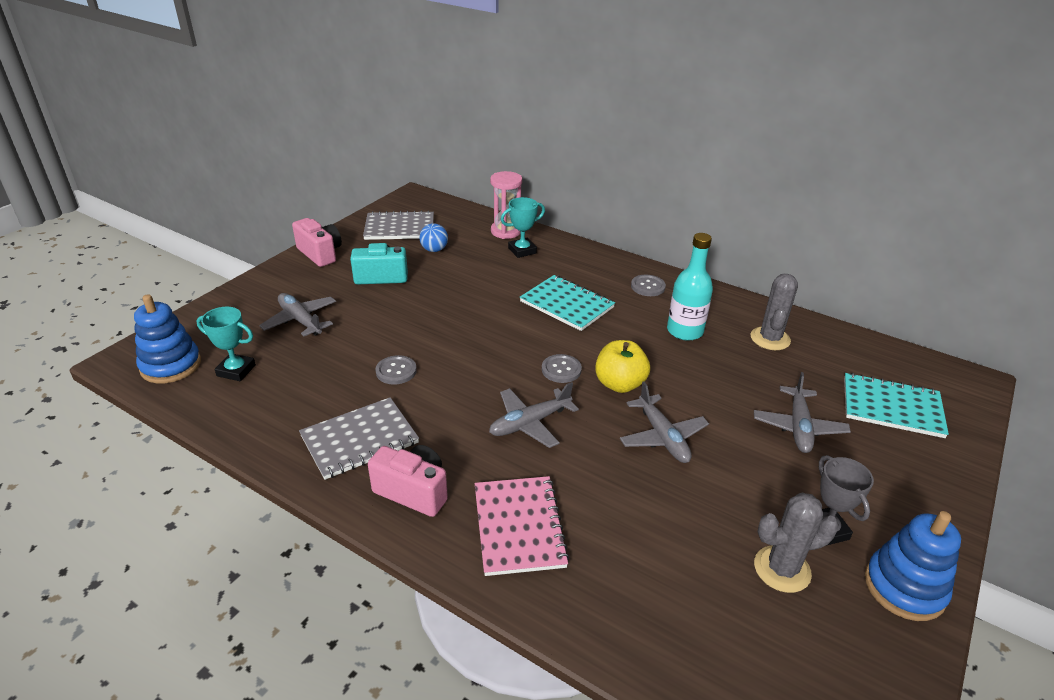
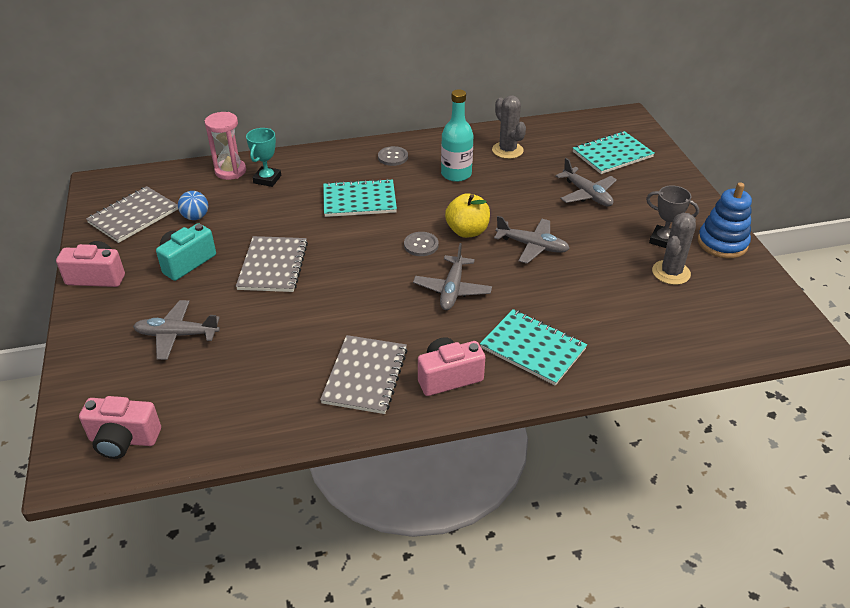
camera: 45 degrees left, 5 degrees up
blue stacking toy [134,294,201,383] -> pink camera [79,396,161,459]
turquoise trophy [196,307,256,381] -> none
grey button [375,355,417,384] -> none
pink notebook [475,476,570,576] -> turquoise notebook [480,309,587,386]
none -> grey notebook [236,236,308,292]

